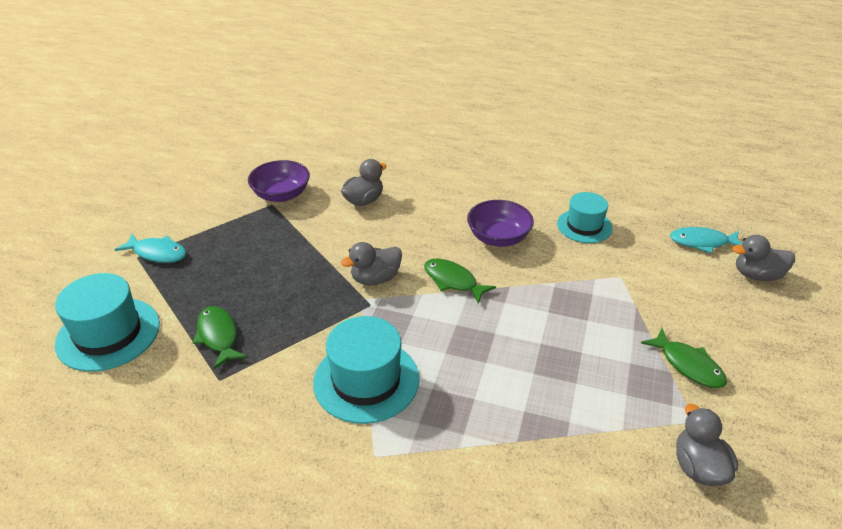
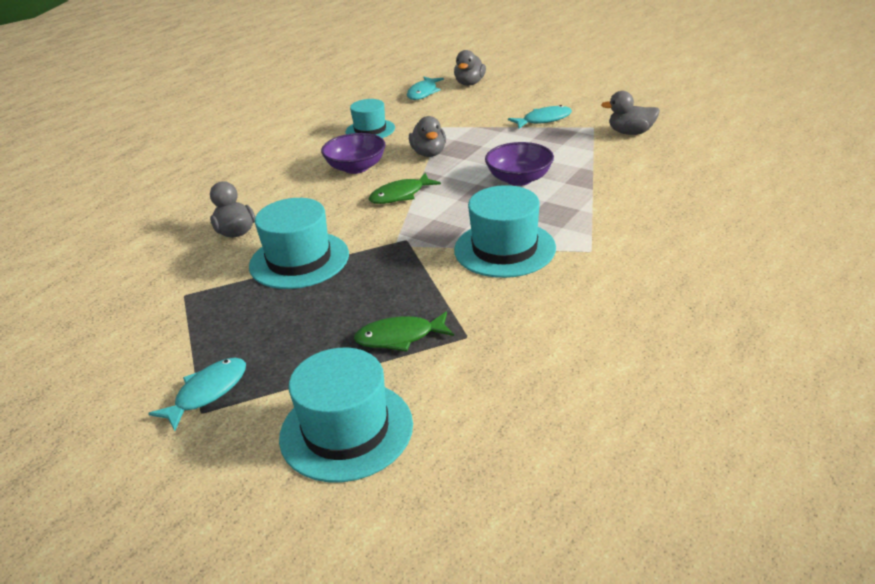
camera: 70 degrees left, 5 degrees down
purple bowl [248,160,310,202] -> purple bowl moved to [485,142,554,186]
grey duck [341,242,402,285] -> grey duck moved to [409,116,446,157]
green fish [641,328,727,388] -> turquoise fish [508,105,572,129]
none -> turquoise hat [249,198,349,289]

